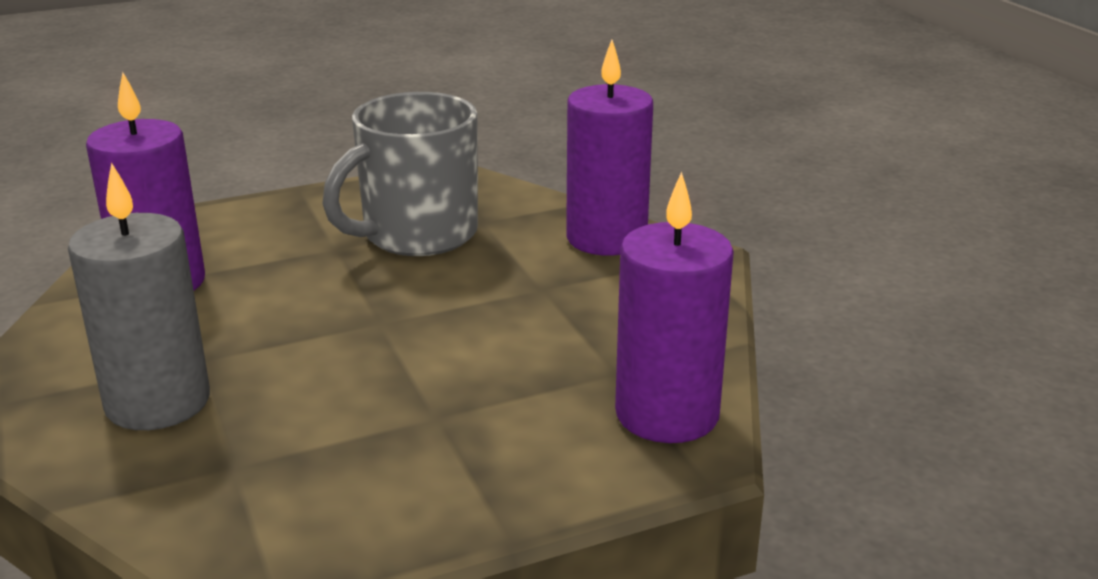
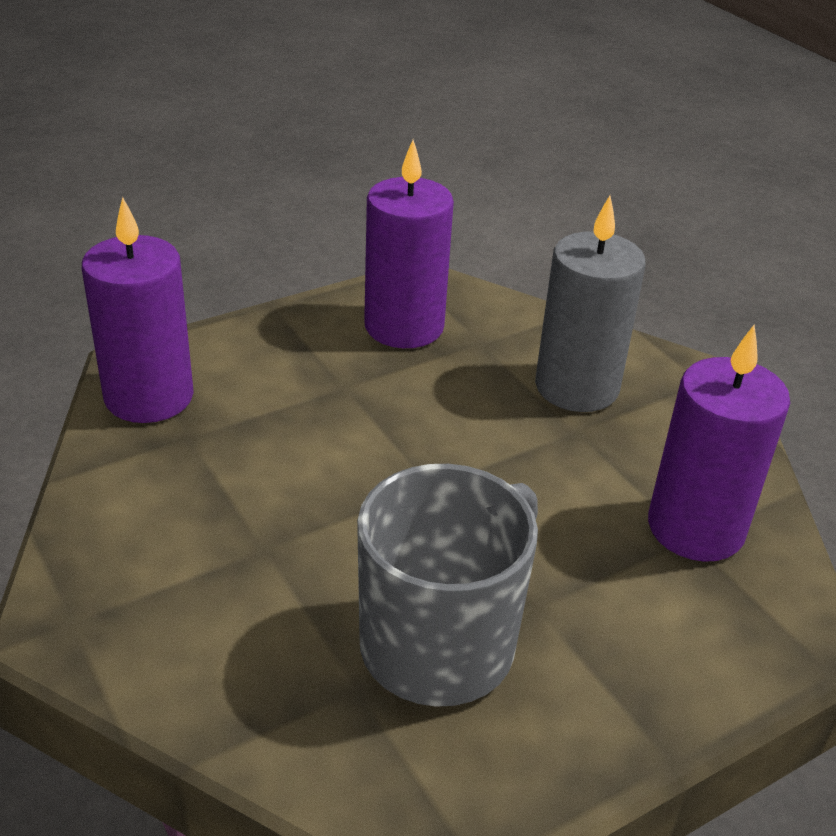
camera: 170 degrees right, 10 degrees up
purple candle [566,40,653,256] -> purple candle moved to [364,140,454,348]

